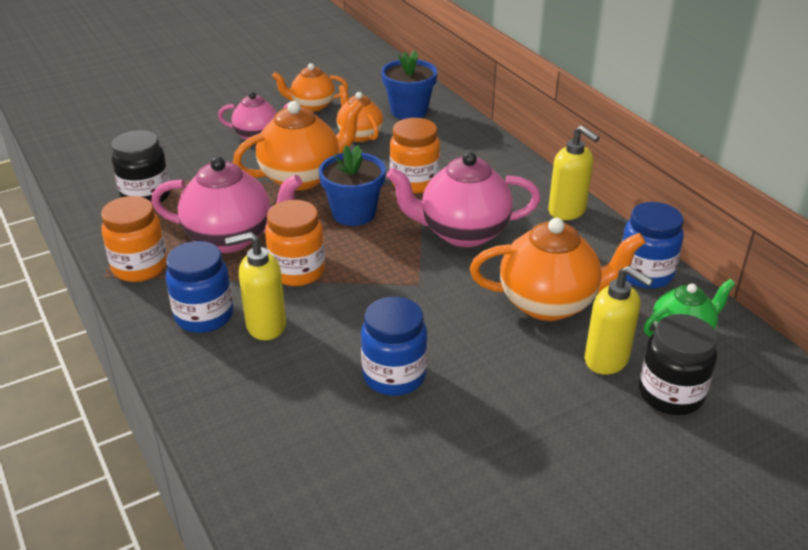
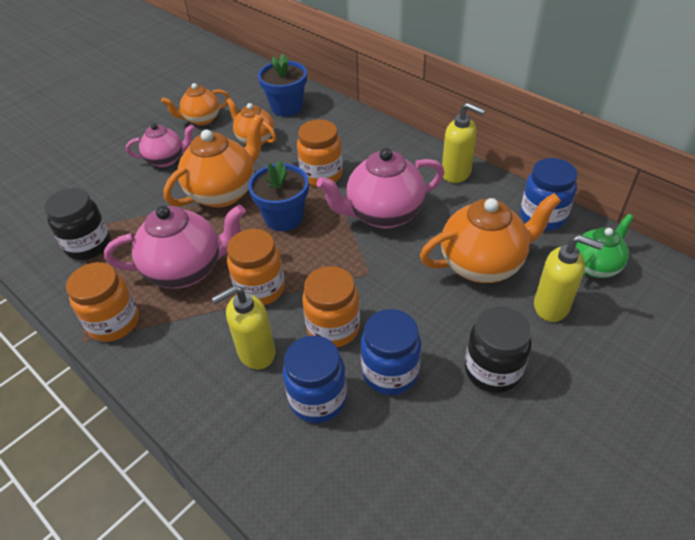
camera: 15 degrees left, 10 degrees up
blue jar [166,241,233,333] -> blue jar moved to [283,336,347,423]
black jar [639,314,718,415] -> black jar moved to [465,307,532,393]
none -> orange jar [302,266,360,347]

